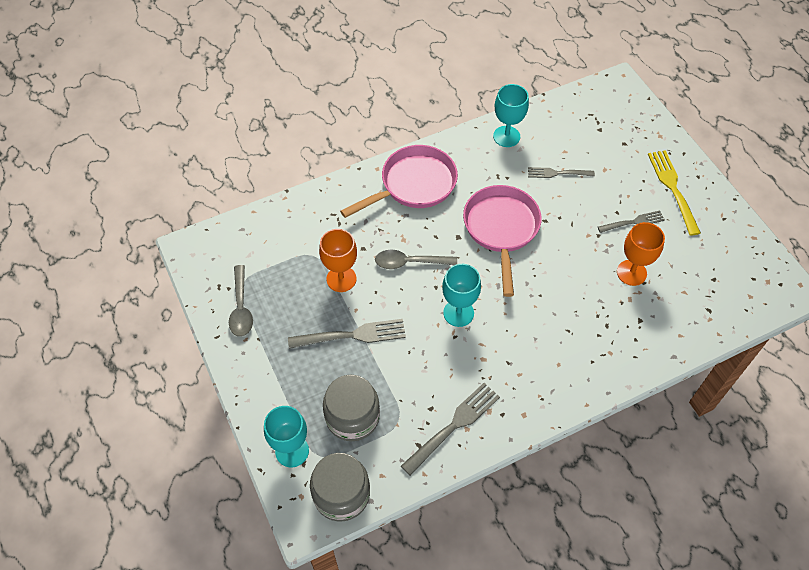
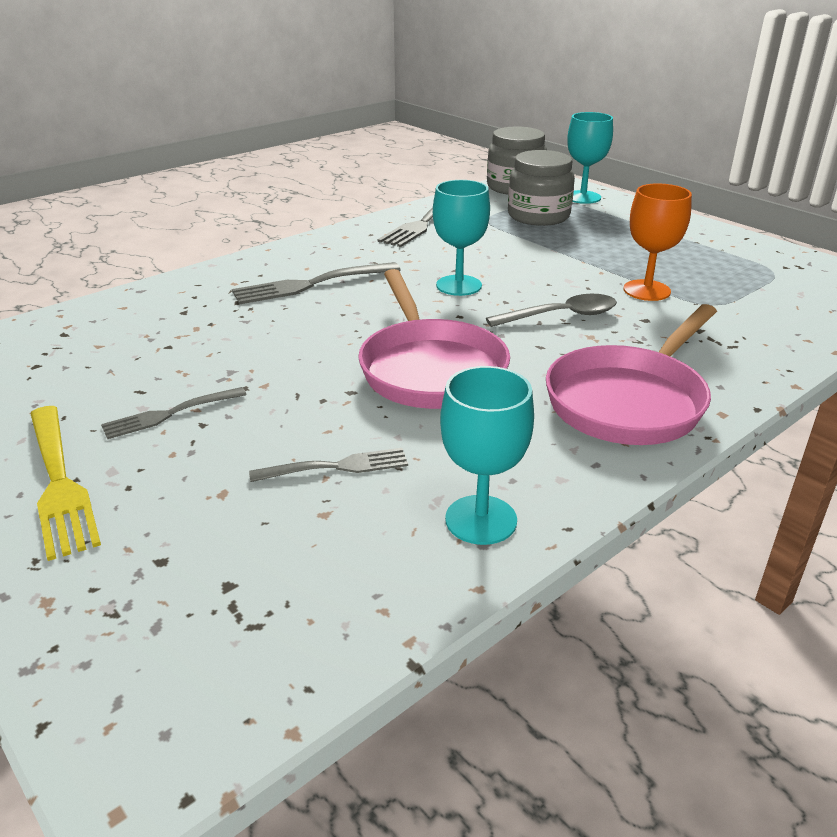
camera: 165 degrees right, 25 degrees down
grey spoon [229,265,253,337] -> none
grey fork [288,319,406,349] -> grey fork moved to [232,262,401,305]
orange goblet [617,222,665,286] -> none

